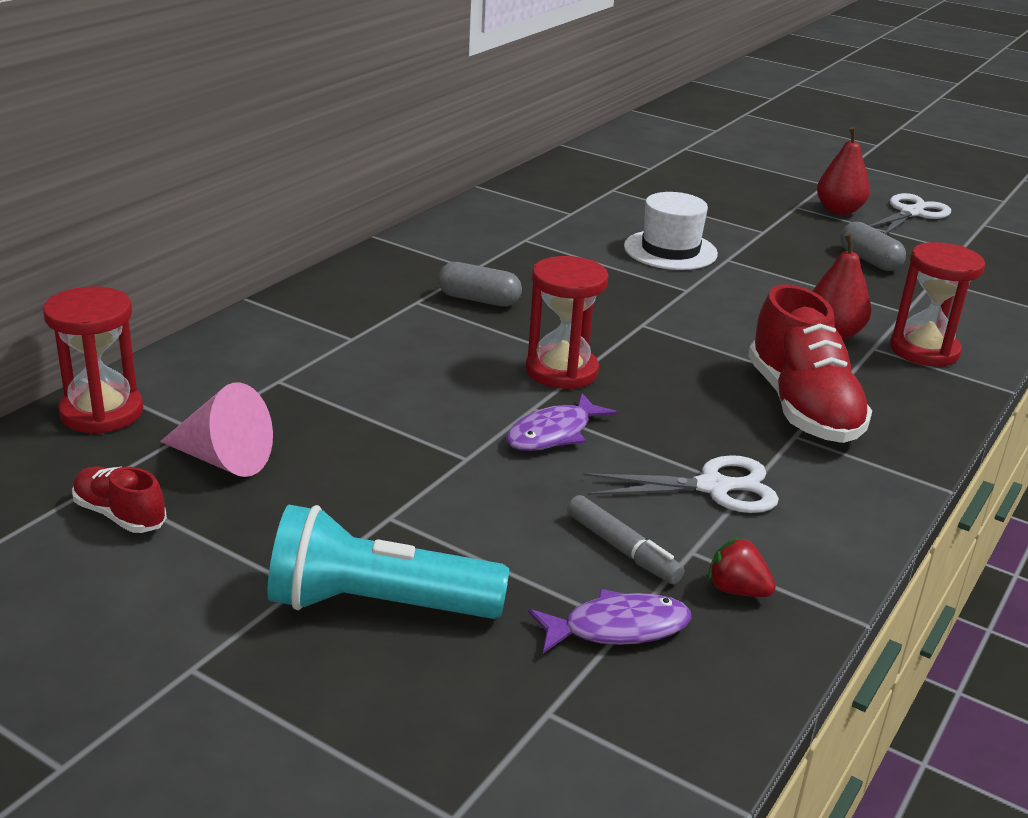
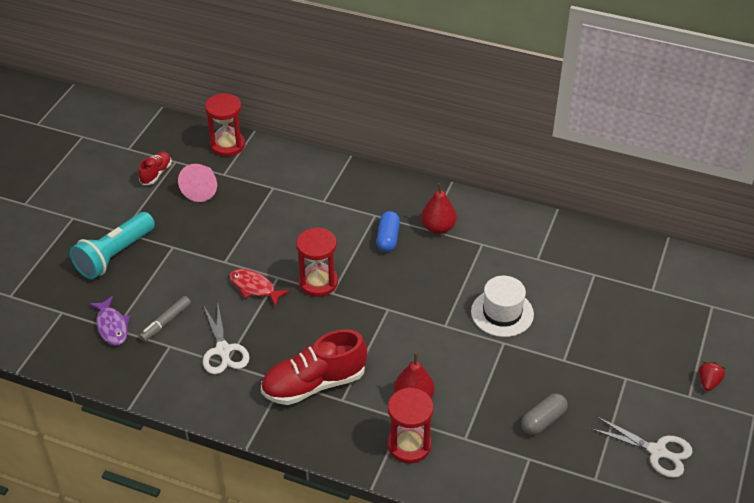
camera: 80 degrees right, 15 degrees up
turquoise flashlight [267,505,509,619] -> turquoise flashlight turned 135 degrees counterclockwise [70,212,155,279]
grey capsule [438,262,522,307] -> blue capsule [376,211,400,252]
purple fish [506,393,617,451] -> red fish [230,269,290,307]
red strawberry [707,536,776,597] -> red strawberry moved to [699,361,726,391]
red pear [817,127,870,215] -> red pear moved to [421,182,456,234]

